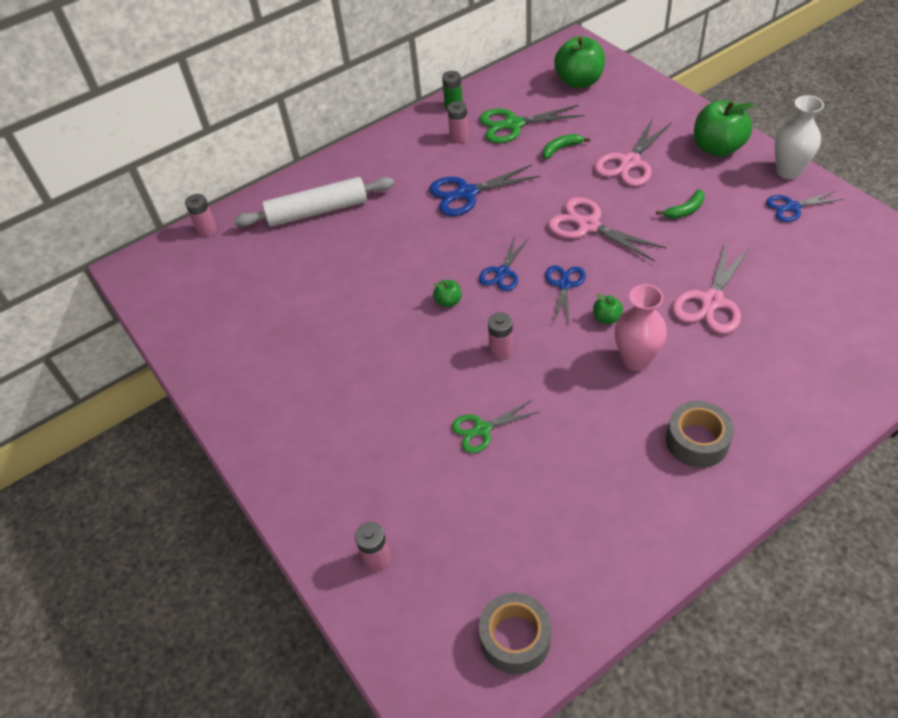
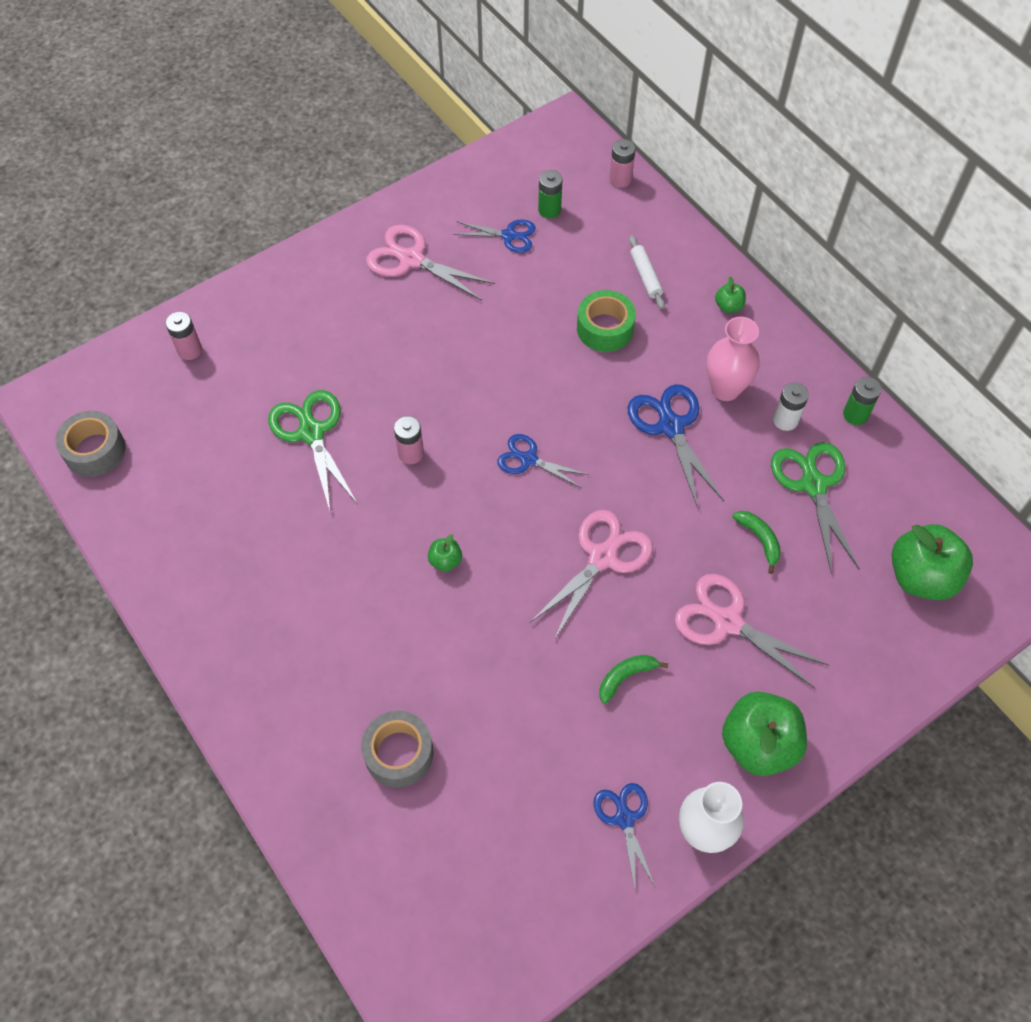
camera: 85 degrees right, 10 degrees up
white rolling pin [234,177,394,227] -> white rolling pin [629,236,665,309], size x0.49
green apple [433,280,462,307] -> green apple moved to [715,277,746,313]
pink battery [447,101,469,143] -> white battery [773,382,809,431]
green scissors [452,400,540,453] -> green scissors [268,390,357,510], size x1.58
blue scissors [545,265,586,324] -> blue scissors moved to [453,220,536,253]
pink vase [615,284,667,371] -> pink vase moved to [706,317,760,401]
green banana [656,189,705,219] -> green banana turned 90 degrees clockwise [599,655,668,704]
grey tape [666,401,734,468] -> grey tape moved to [361,711,434,788]
pink scissors [672,243,750,334] -> pink scissors moved to [366,224,495,301]
none -> green battery [538,170,563,219]
none -> green tape [577,290,636,352]

